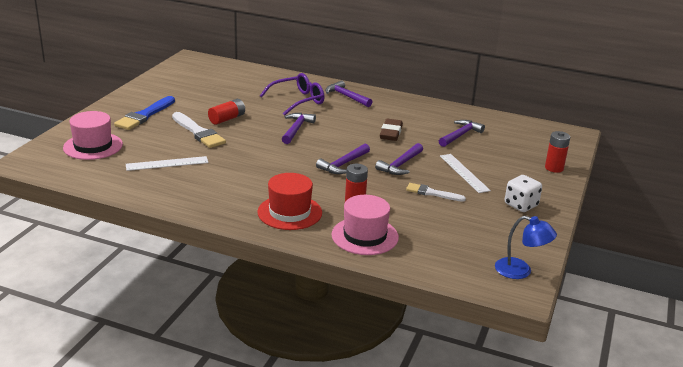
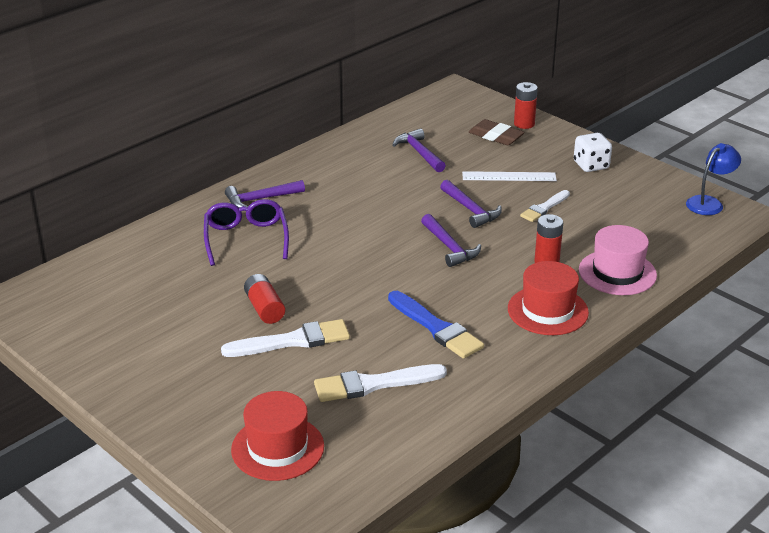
camera: 65 degrees left, 5 degrees up
pink hat [63,111,123,160] -> red hat [231,391,324,481]
blue brush [114,96,175,130] -> blue brush moved to [388,291,484,359]
white ruler [126,156,209,171] -> white brush [314,364,447,402]
purple hammer [282,113,316,144] -> none
brown eraser [380,119,403,141] -> brown eraser moved to [469,119,525,145]

